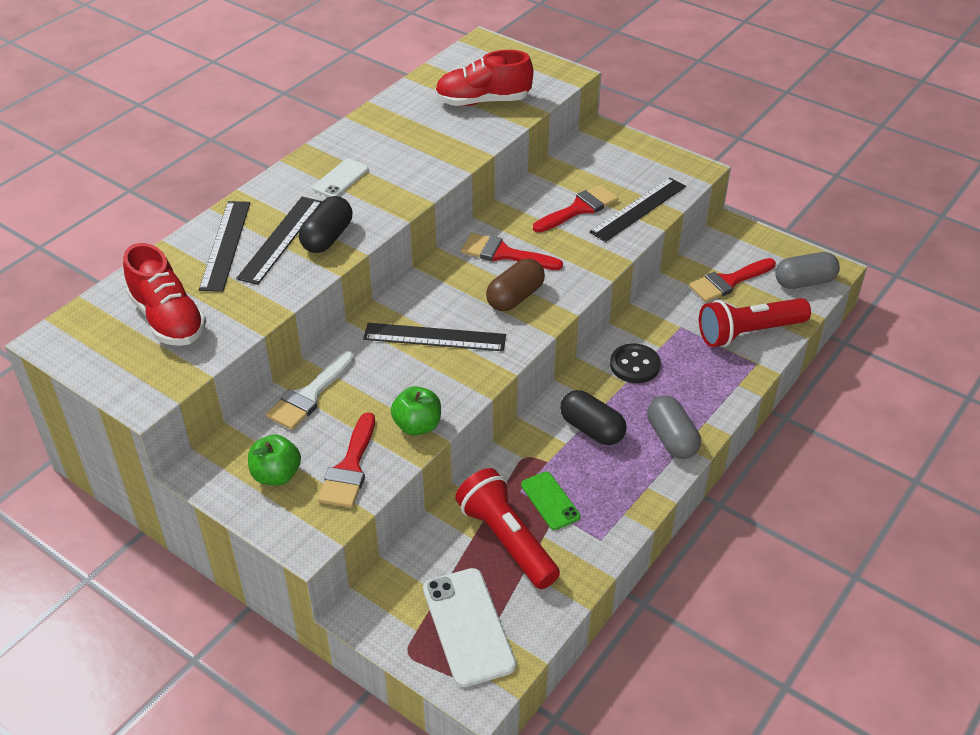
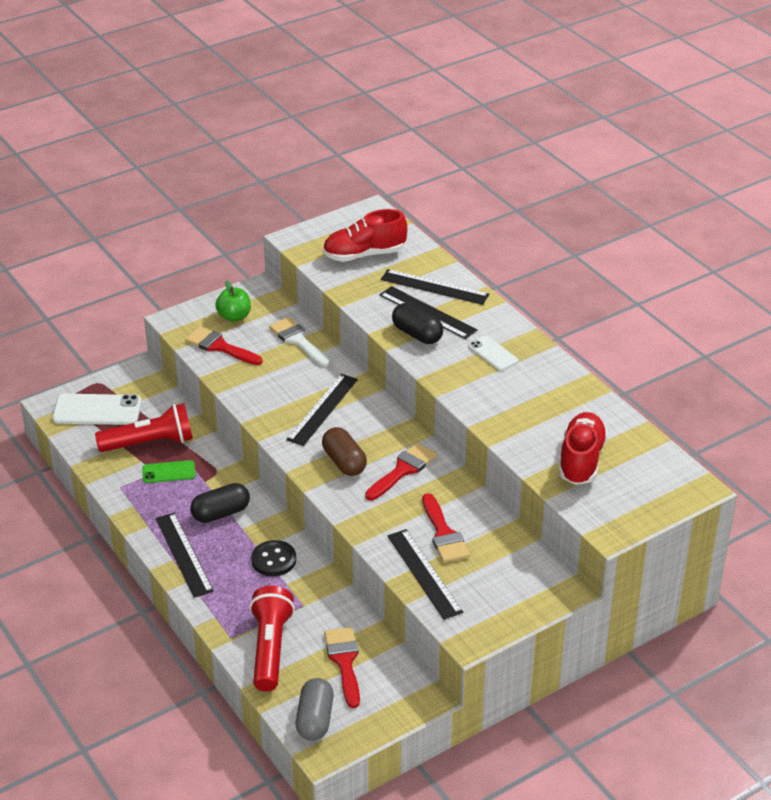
camera: 110 degrees right, 5 degrees down
green apple [391,386,441,435] -> none
grey capsule [647,396,701,459] -> black ruler [155,513,214,598]

